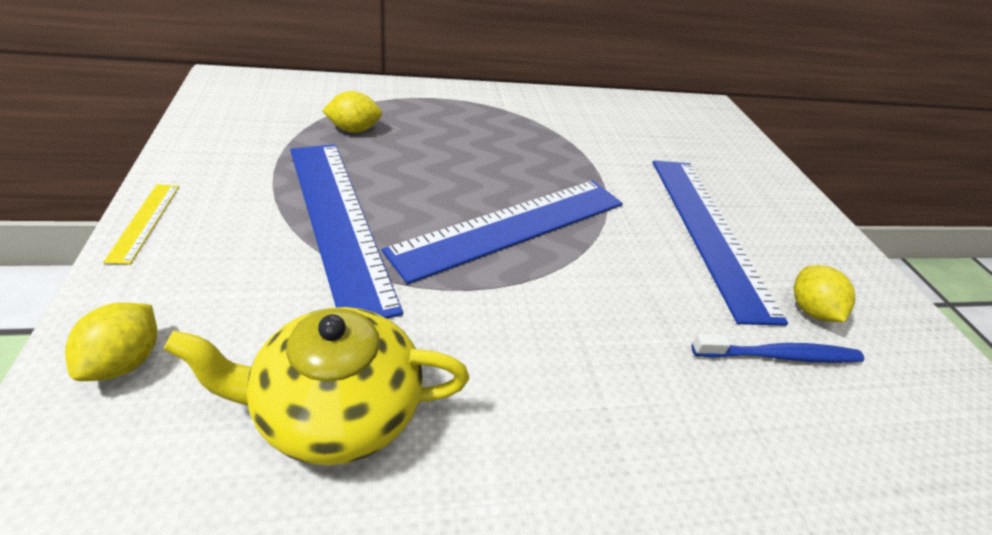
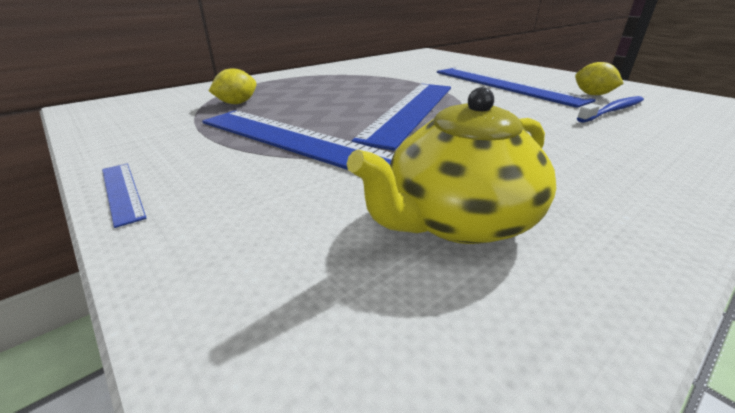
camera: 25 degrees left, 10 degrees down
yellow lemon [65,303,157,381] -> none
yellow ruler [103,184,179,265] -> blue ruler [102,164,147,228]

